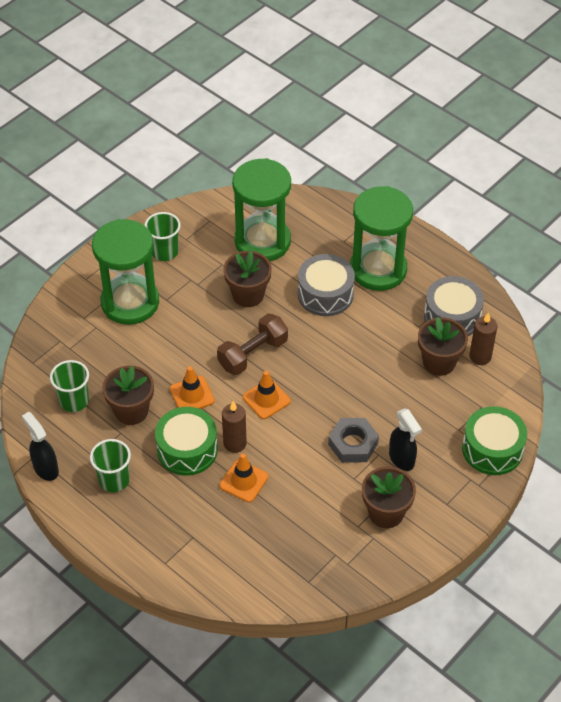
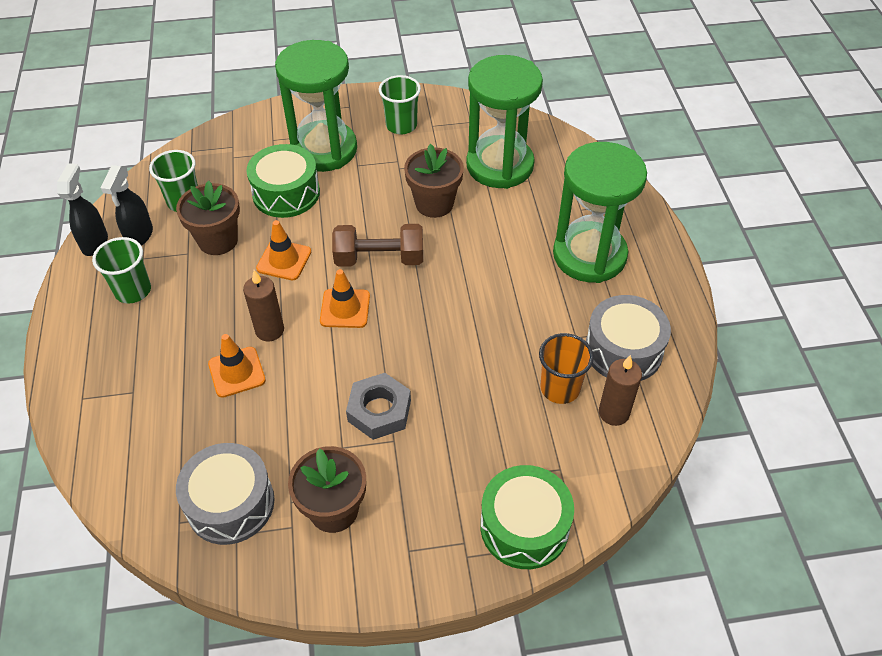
camera: 40 degrees right, 0 degrees up
green drum [155,407,218,476] -> green drum moved to [246,144,320,218]
grey drum [298,254,355,316] -> grey drum moved to [176,443,275,545]
black spray bottle [389,408,422,471] -> black spray bottle moved to [101,165,153,246]
brown flower pot [418,317,468,376] -> orange cup [539,333,594,404]

